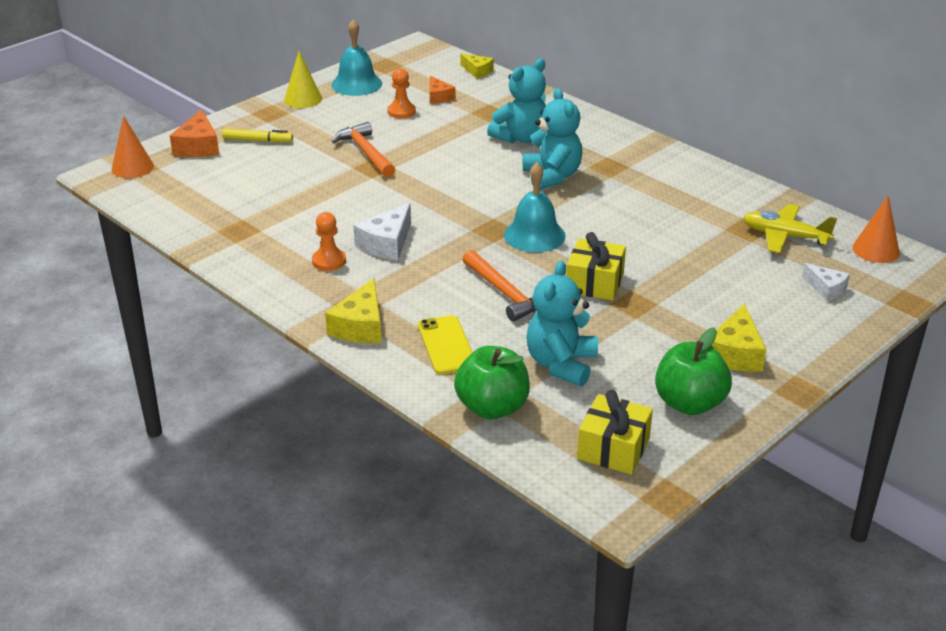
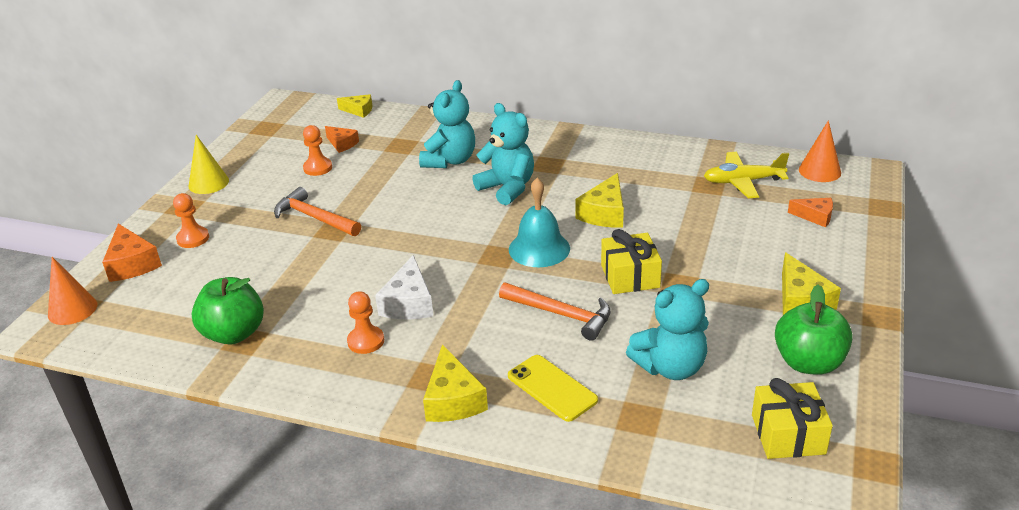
camera: 25 degrees left, 0 degrees up
yellow marker [222,129,293,142] -> orange pawn [173,193,209,248]
turquoise bell [332,20,382,96] -> none
green apple [454,346,530,419] -> green apple moved to [192,277,264,345]
turquoise teddy bear [526,261,598,386] -> turquoise teddy bear turned 105 degrees counterclockwise [626,279,709,380]
white cheese [802,263,850,301] -> orange cheese [788,198,833,228]
none -> yellow cheese [576,173,624,228]

